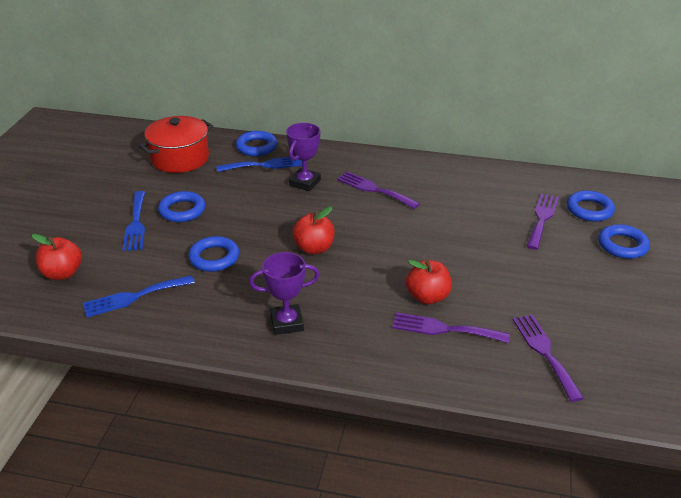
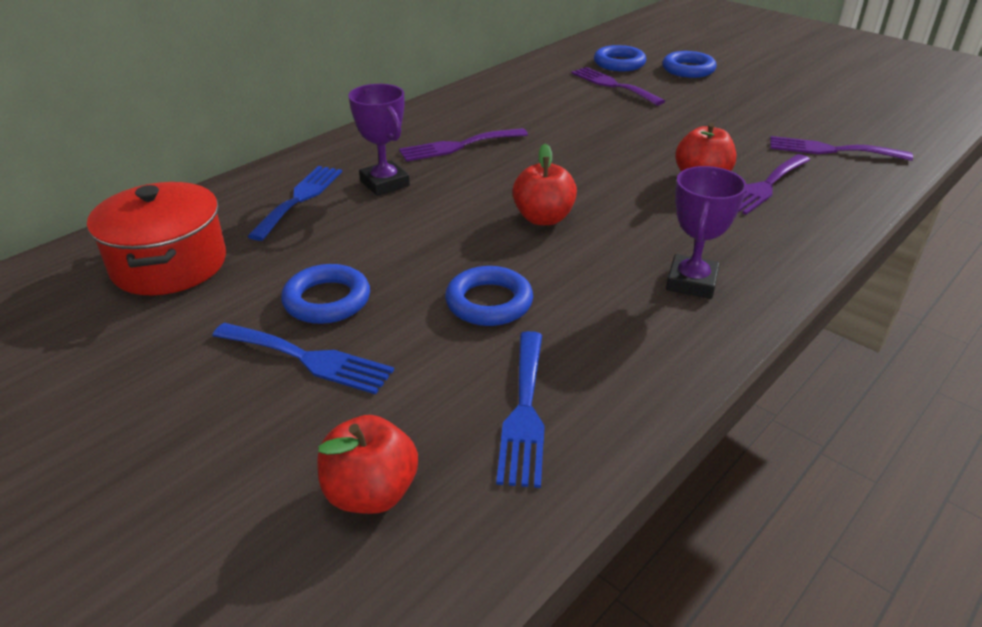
camera: 60 degrees left, 0 degrees up
blue ring [236,131,277,156] -> none

